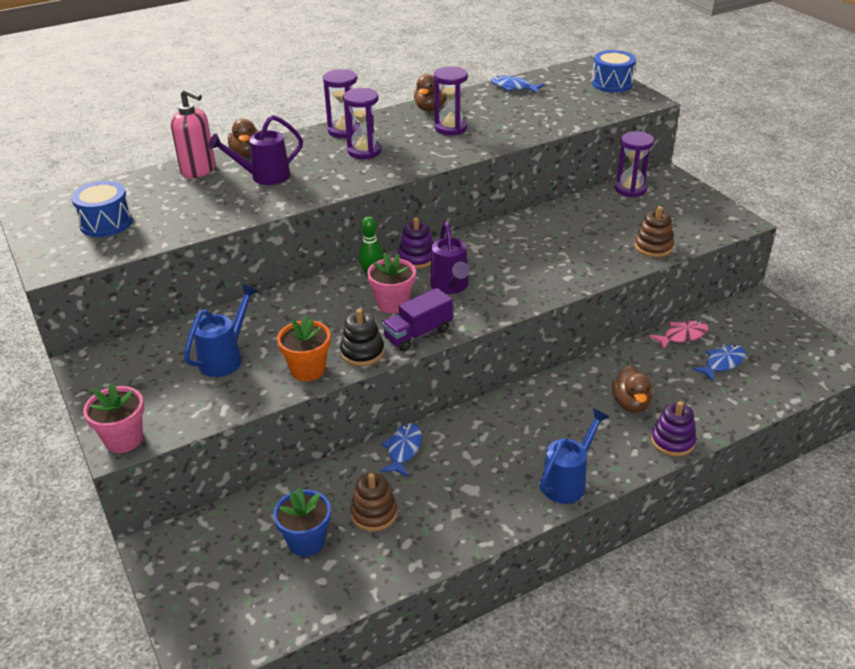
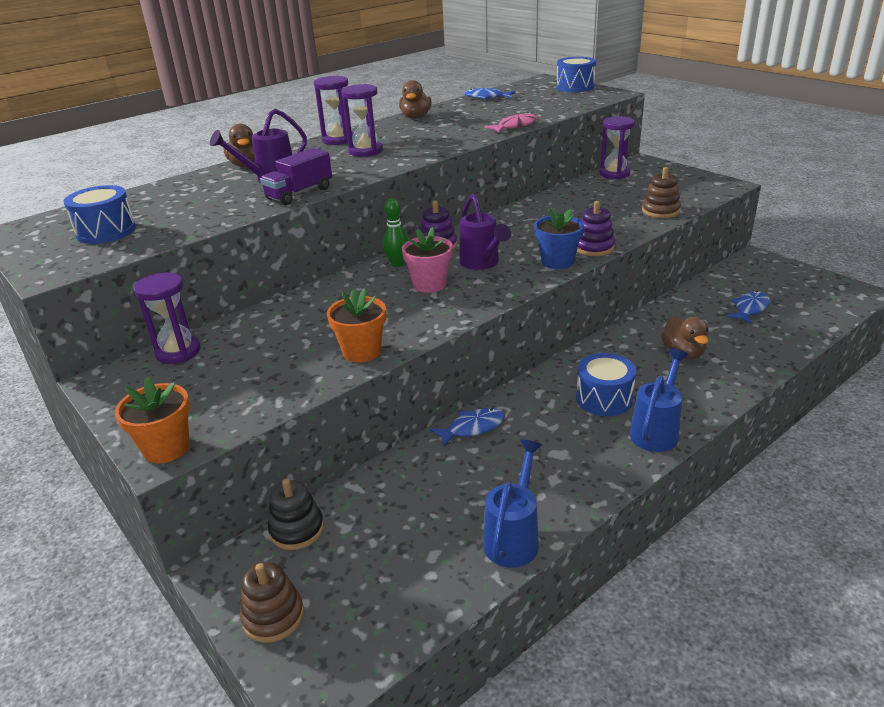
camera: 10 degrees left, 5 degrees down
pink flower pot [83,383,144,453] -> orange flower pot [115,376,190,463]
pink soap dispenser [171,88,215,178] -> none
blue watering can [184,284,259,377] -> blue watering can moved to [483,440,542,568]
blue flower pot [273,487,331,557] -> blue flower pot moved to [534,208,584,269]
black stacking toy [340,309,384,366] -> black stacking toy moved to [268,479,324,550]
brown stacking toy [350,473,397,532] -> brown stacking toy moved to [240,562,304,643]
blue fish [380,423,422,477] -> blue fish turned 60 degrees clockwise [430,408,505,448]
purple truck [382,288,453,351] -> purple truck moved to [260,148,332,205]
purple hourglass [434,67,468,135] -> purple hourglass moved to [134,272,201,364]
pink fish [649,321,709,350] -> pink fish moved to [484,112,537,132]
purple stacking toy [651,401,696,457] -> purple stacking toy moved to [577,201,615,256]
none -> blue drum [576,353,636,416]

